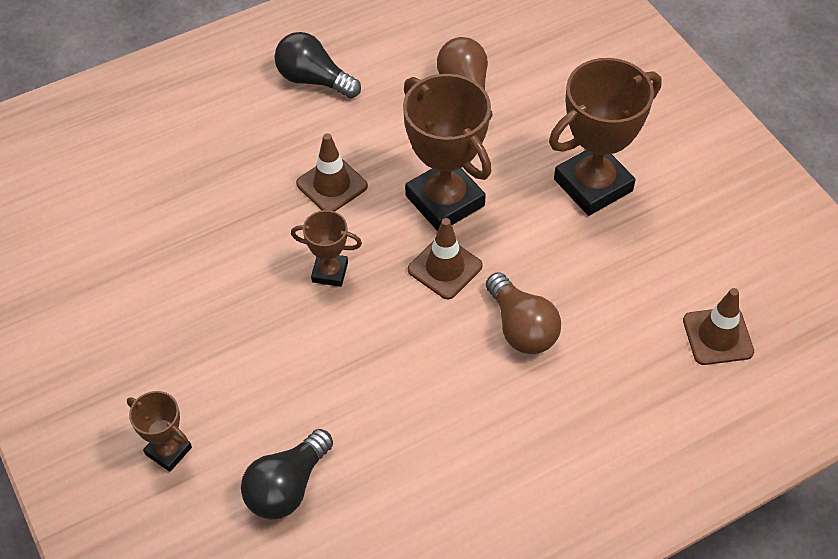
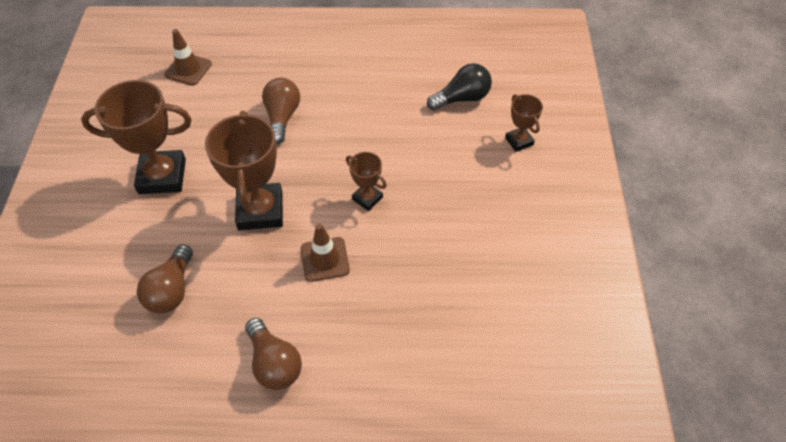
camera: 150 degrees left, 0 degrees up
black light bulb [275,32,361,98] -> brown light bulb [245,318,302,390]
brown traffic cone [408,218,483,300] -> none

